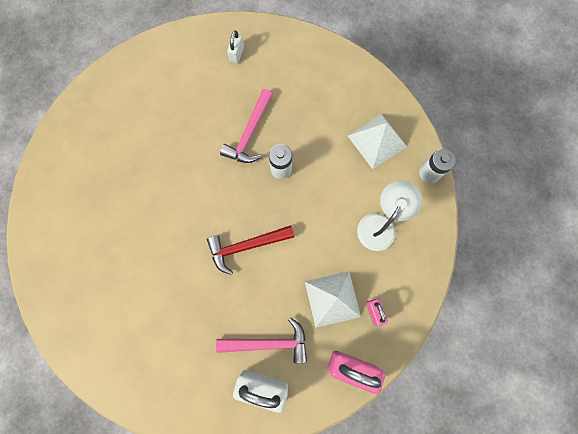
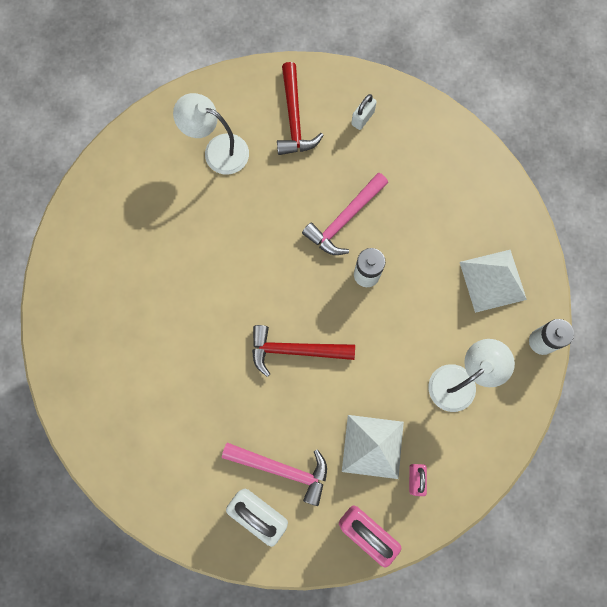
camera: 20 degrees right, 0 degrees up
none -> white lamp [173,93,249,174]
none -> red hammer [277,62,324,155]

